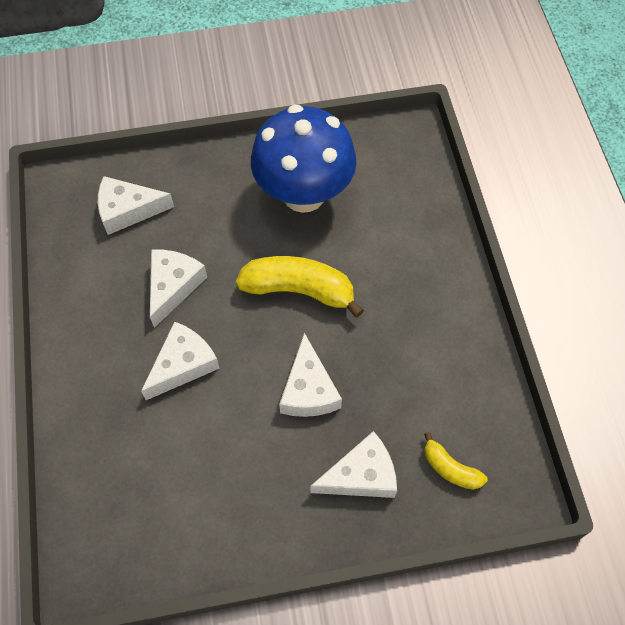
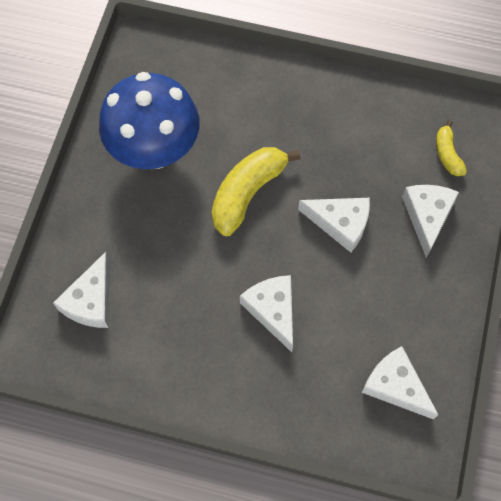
camera: 65 degrees left, 5 degrees up
white cheese [150,249,207,328] -> white cheese moved to [362,346,438,419]
yellow banana [424,432,488,490] -> yellow banana turned 105 degrees clockwise [436,120,467,176]

